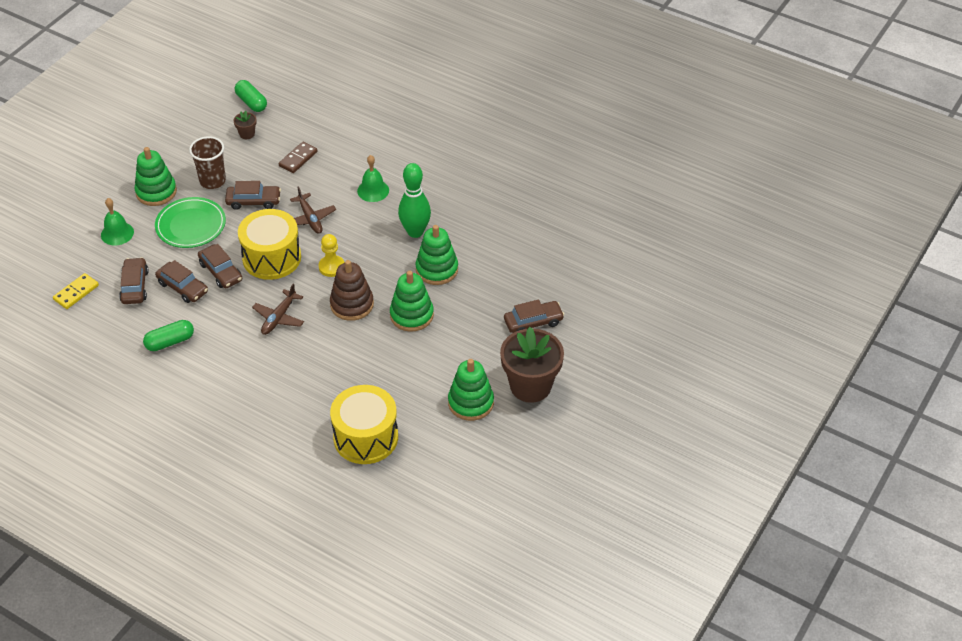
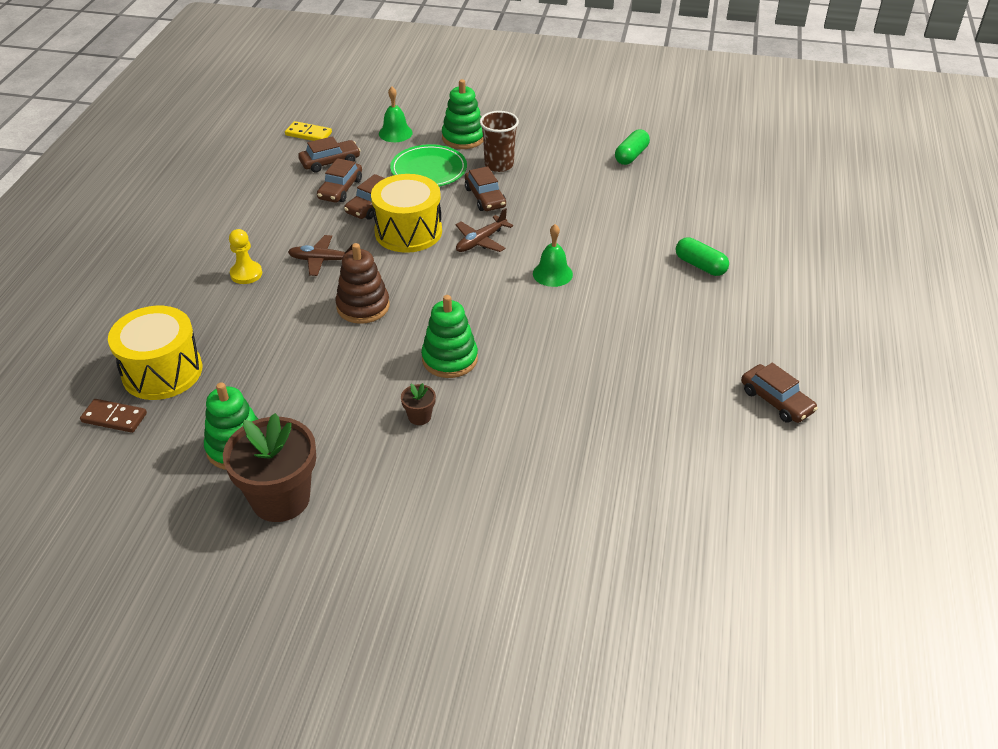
camera: 70 degrees right, 5 degrees down
green capsule [143,320,194,351] -> green capsule moved to [676,237,729,276]
brown flower pot [233,111,257,139] -> brown flower pot moved to [401,383,436,425]
brown domino [278,142,318,173] -> brown domino moved to [80,399,147,433]
yellow pawn [319,234,345,277] -> yellow pawn moved to [229,229,262,284]
green stacking toy [390,271,434,332] -> none
green bowling pin [398,163,431,238] -> none
brown car [504,299,564,333] -> brown car moved to [741,363,818,423]

